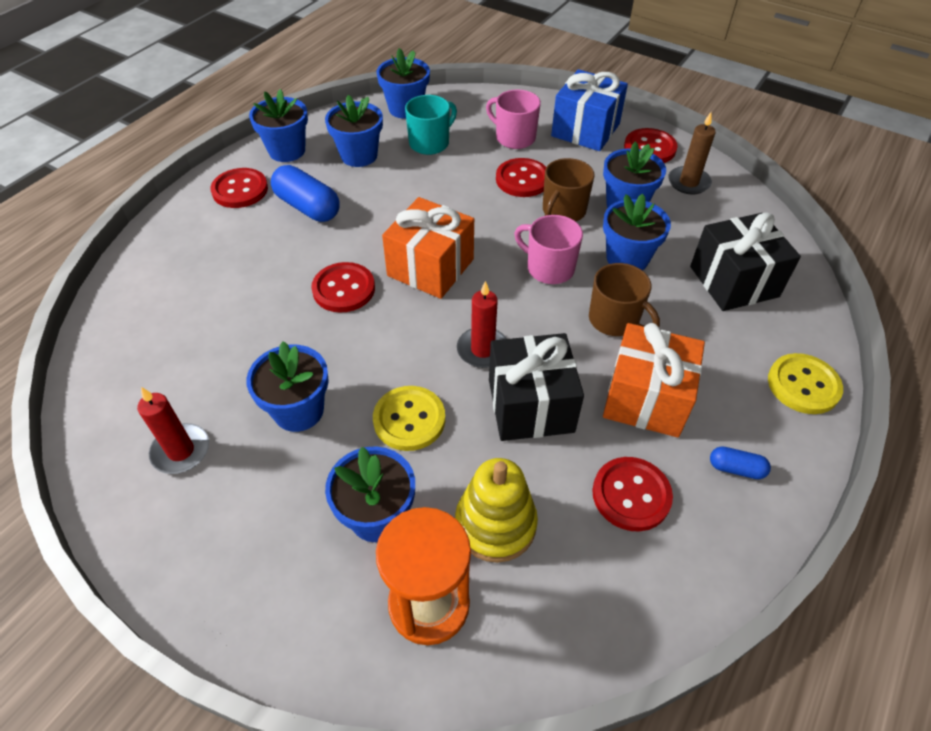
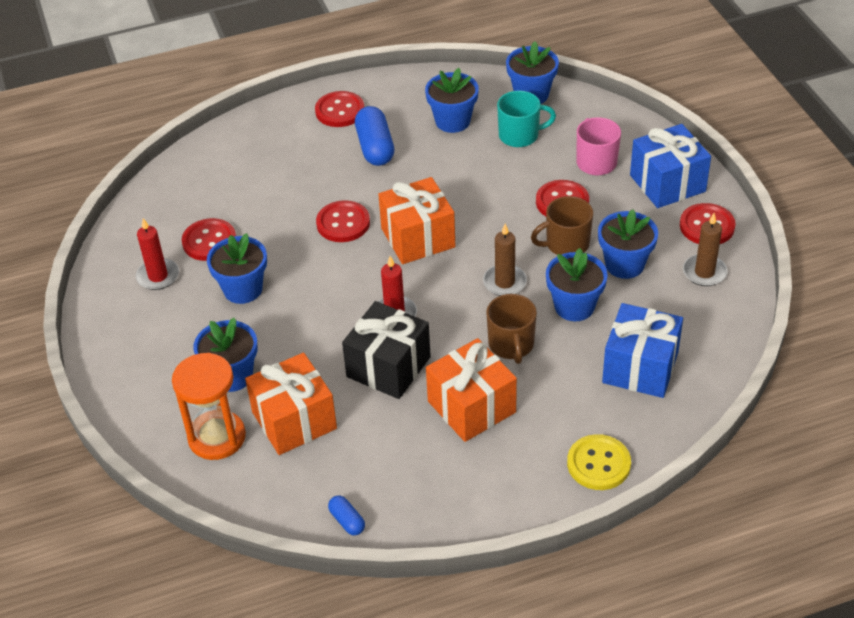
camera: 40 degrees right, 5 degrees down
blue flower pot [249,89,308,162] -> none
yellow button [373,386,445,451] -> none
yellow stacking toy [455,458,538,563] -> orange gift [245,352,337,455]
pink mug [514,215,583,284] -> brown candle [483,224,527,296]
red button [592,457,673,532] -> red button moved to [182,218,236,261]
black gift [690,213,801,311] -> blue gift [602,303,683,398]
blue capsule [710,446,771,479] -> blue capsule moved to [328,495,365,535]

